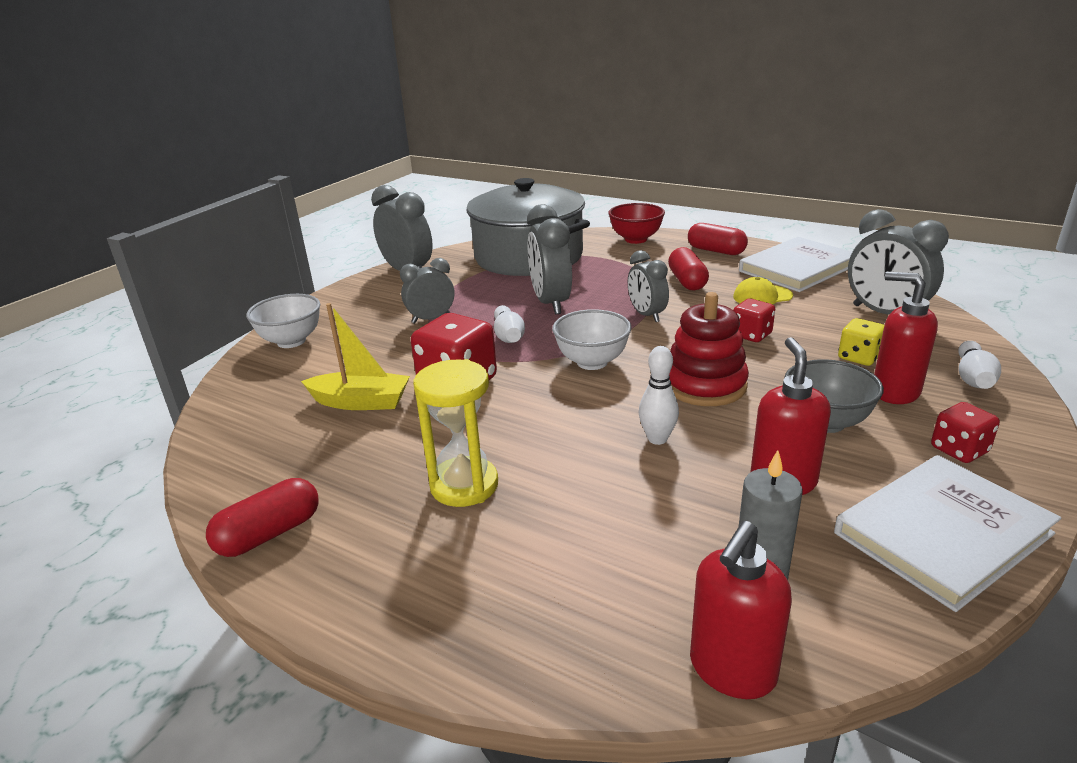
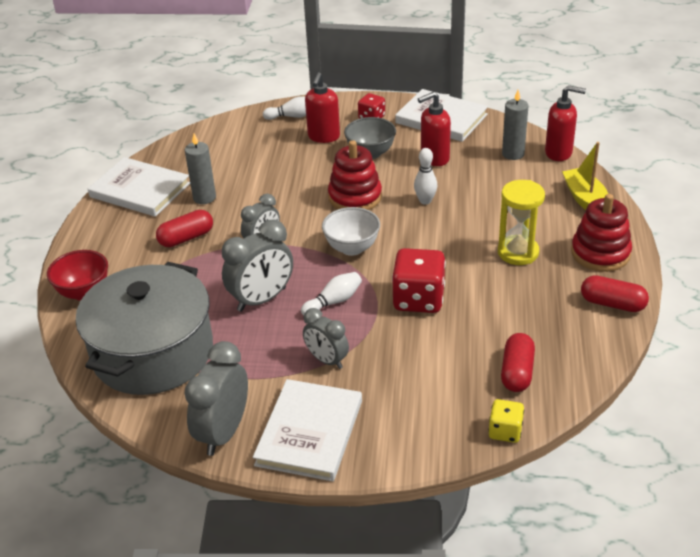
camera: 115 degrees left, 10 degrees up
white bowl [246,294,320,348] -> none
yellow boat [301,303,410,410] -> yellow boat moved to [562,142,608,210]
red capsule [688,223,748,255] -> red capsule moved to [501,333,535,392]
yellow cap [733,277,793,304] -> grey candle [185,134,216,204]
red dice [733,298,775,342] -> none
yellow dice [838,318,884,366] -> yellow dice moved to [488,399,524,443]
grey clock [848,209,949,315] -> none
none -> white book [253,379,362,481]
none -> red stacking toy [571,194,632,272]

